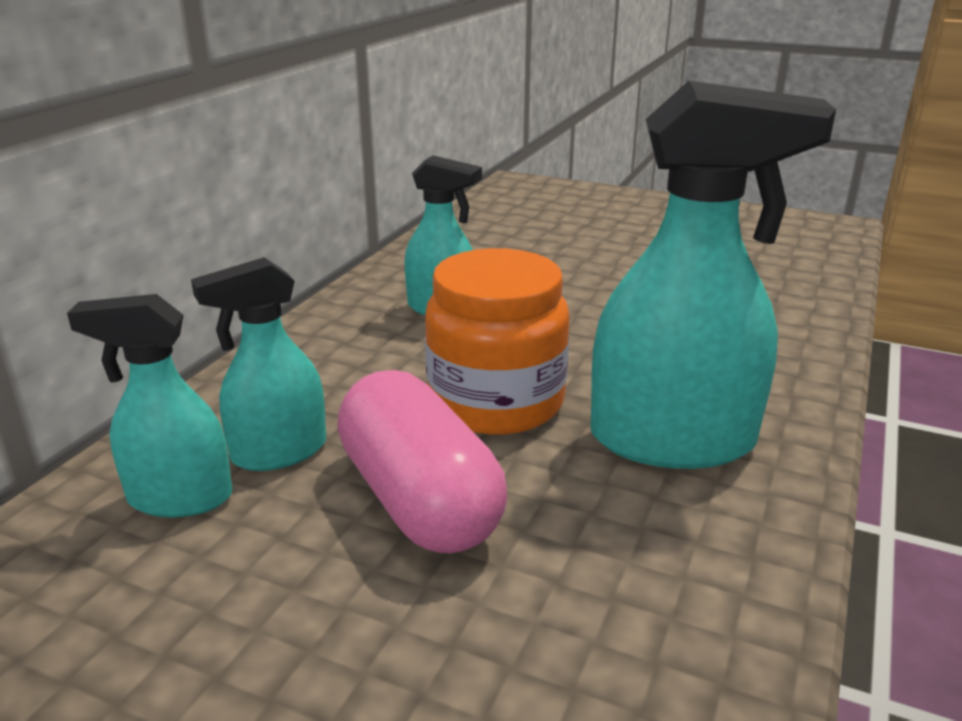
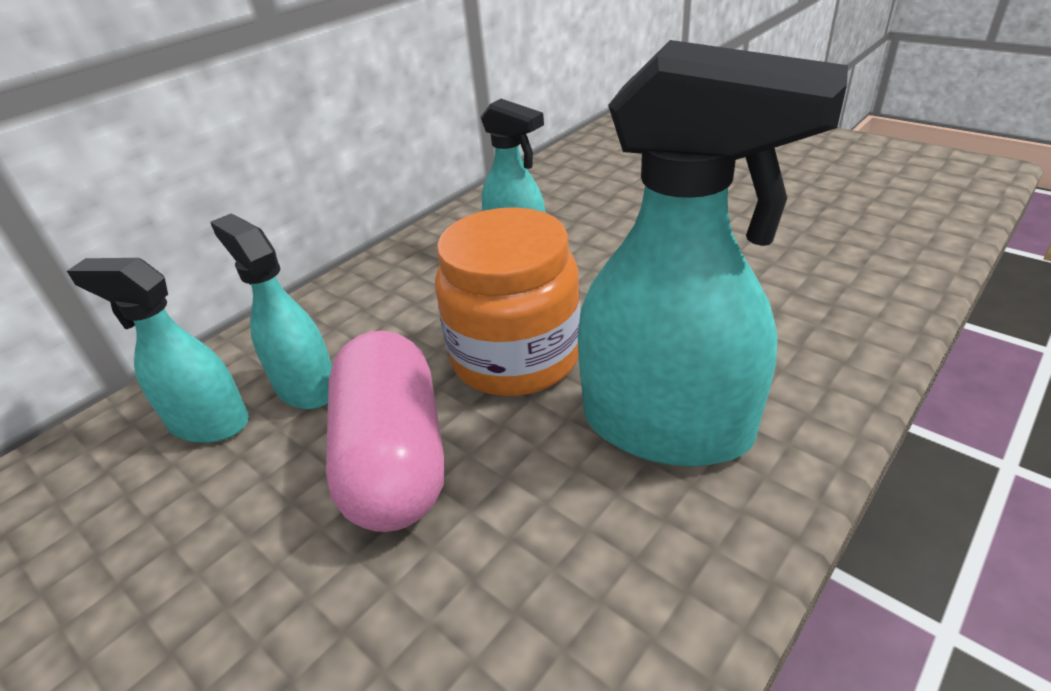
camera: 20 degrees right, 10 degrees up
turquoise spray bottle [191,257,326,471] -> turquoise spray bottle turned 60 degrees clockwise [210,214,332,409]

